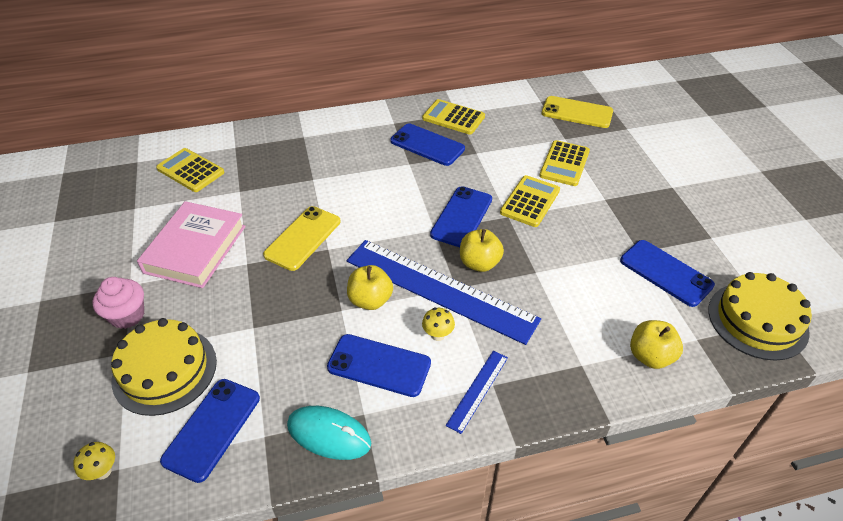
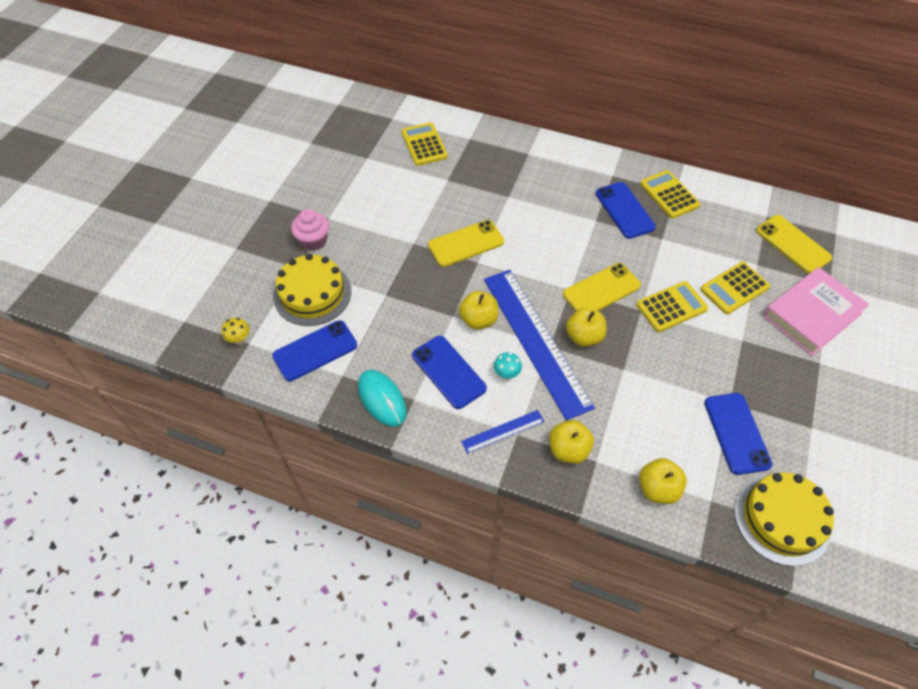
camera: 35 degrees right, 10 degrees up
pink book [137,201,246,288] -> pink book moved to [763,267,869,356]
yellow mushroom [422,308,455,341] -> turquoise mushroom [494,352,522,380]
blue phone [430,186,492,247] -> yellow phone [563,263,641,311]
none -> yellow apple [549,420,594,464]

